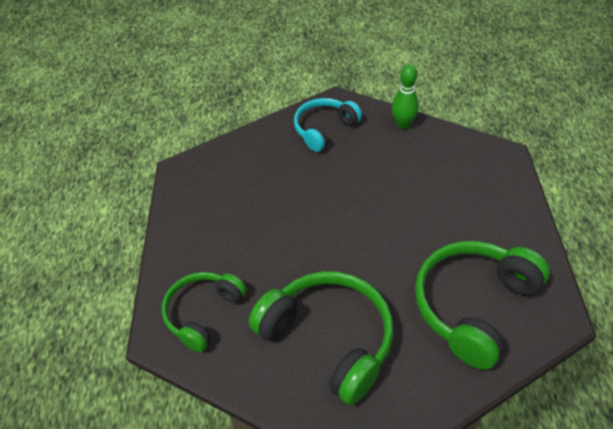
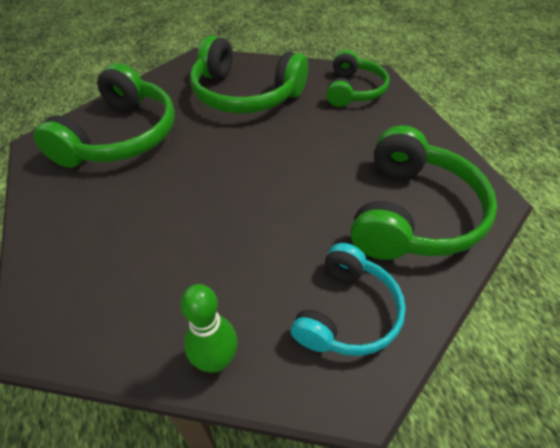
camera: 160 degrees right, 0 degrees up
none -> green headphones [350,125,497,260]

